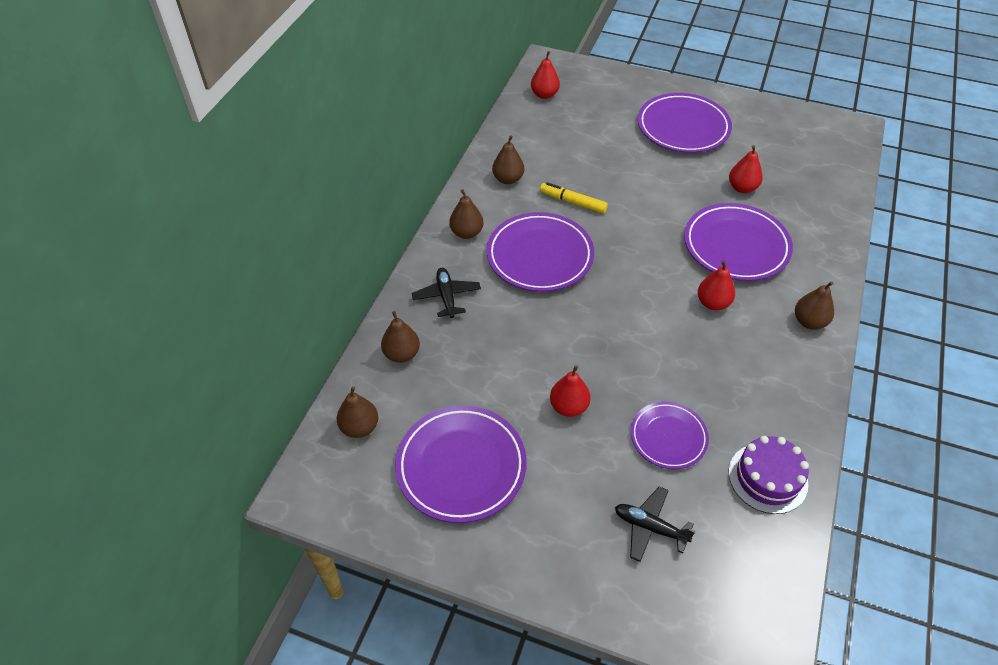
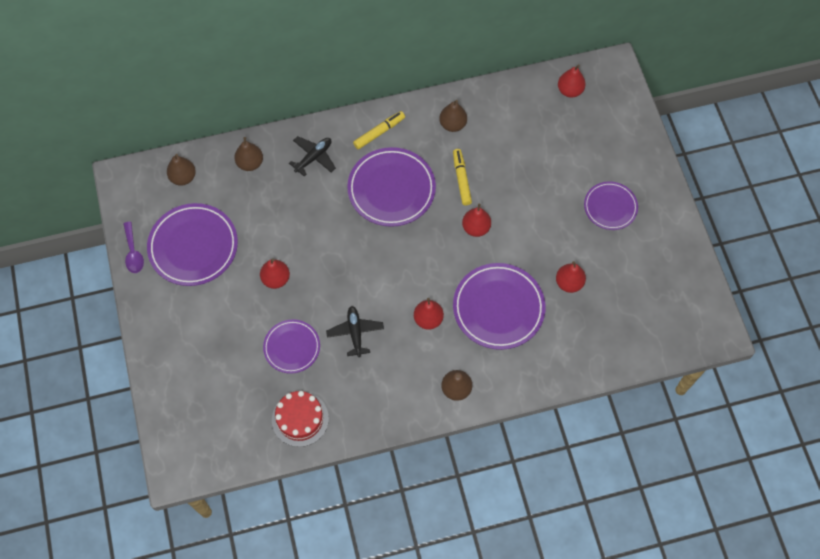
camera: 55 degrees right, 15 degrees up
brown pear [449,189,484,239] -> yellow marker [353,111,405,149]
black plane [615,486,696,562] -> black plane moved to [326,306,384,357]
purple plate [638,93,732,153] -> purple plate [584,181,638,230], size x0.61
purple cake [729,436,809,514] -> red cake [272,391,329,447]
none -> purple spoon [124,222,144,273]
none -> red pear [462,203,491,237]

